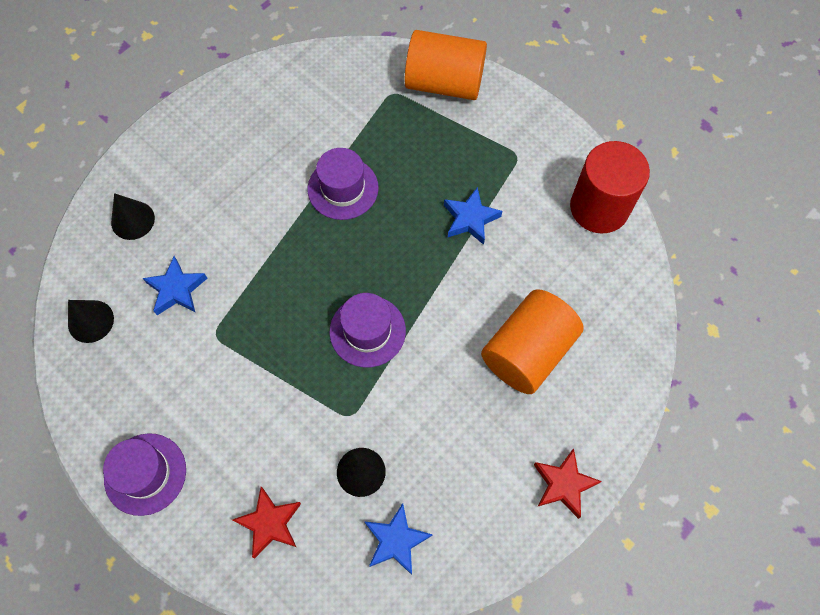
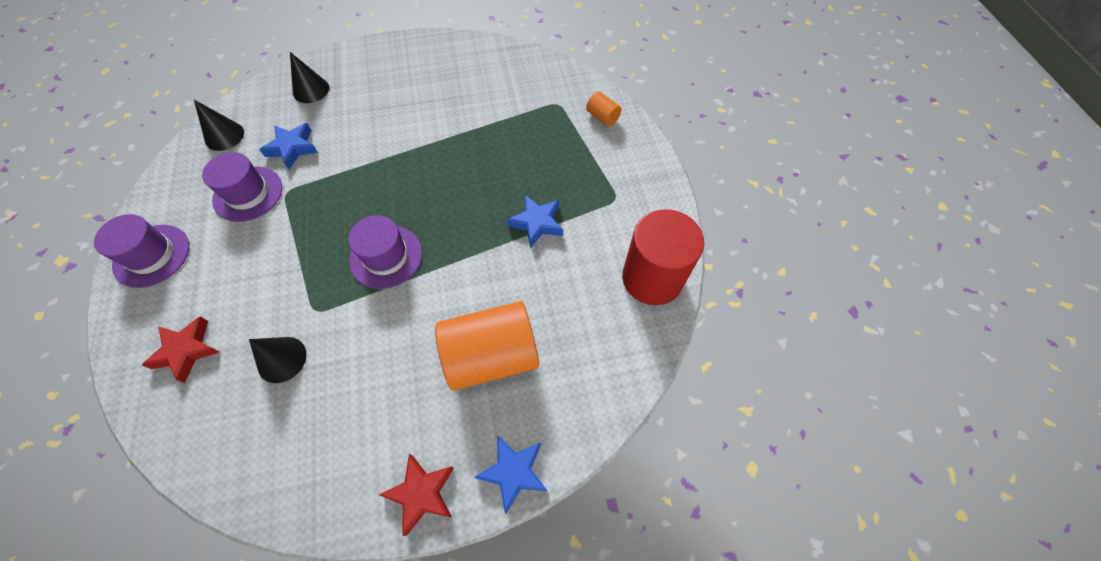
camera: 35 degrees right, 5 degrees down
purple hat [308,148,379,220] -> purple hat moved to [202,152,282,222]
blue star [364,503,433,575] -> blue star moved to [474,435,547,514]
orange cylinder [405,30,487,100] -> orange cylinder [586,92,622,126], size x0.43

